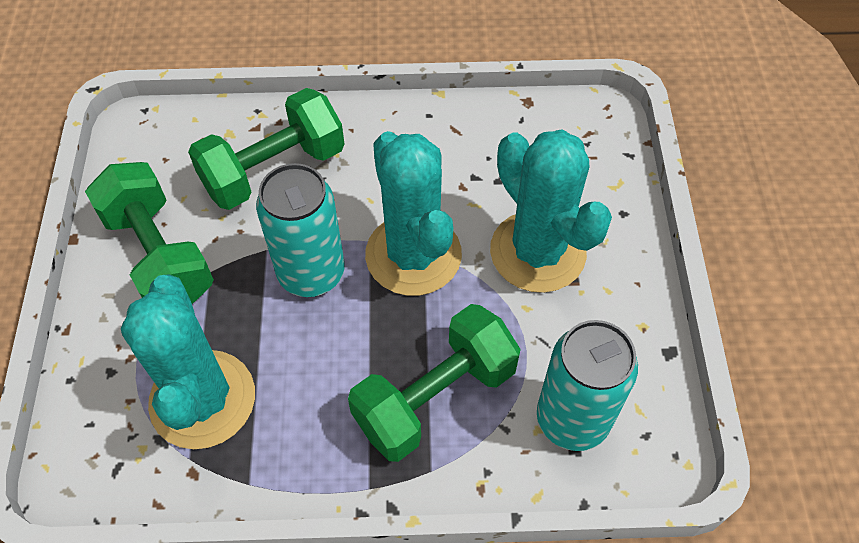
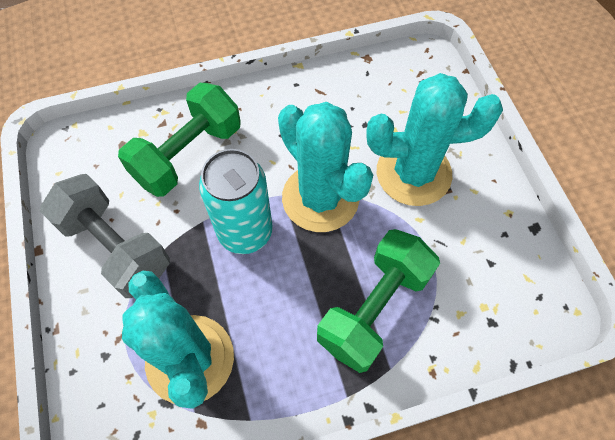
camera: 15 degrees left, 5 degrees up
green dumbbell [85,162,214,304] -> grey dumbbell [39,174,170,298]
turquoise cactus [490,130,612,293] -> turquoise cactus turned 45 degrees counterclockwise [367,73,503,206]
turquoise can [537,320,638,451] -> none

